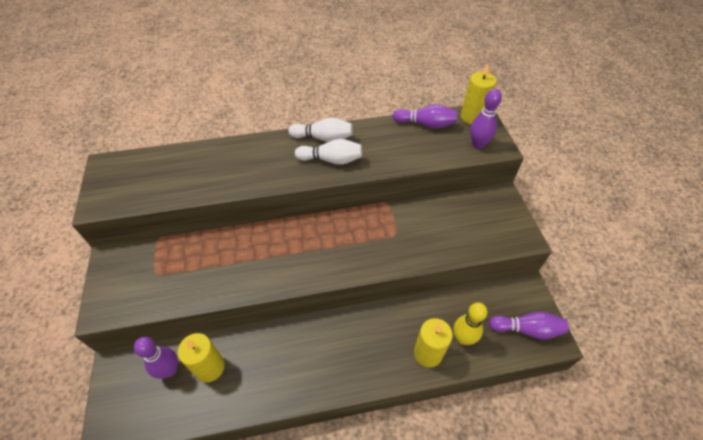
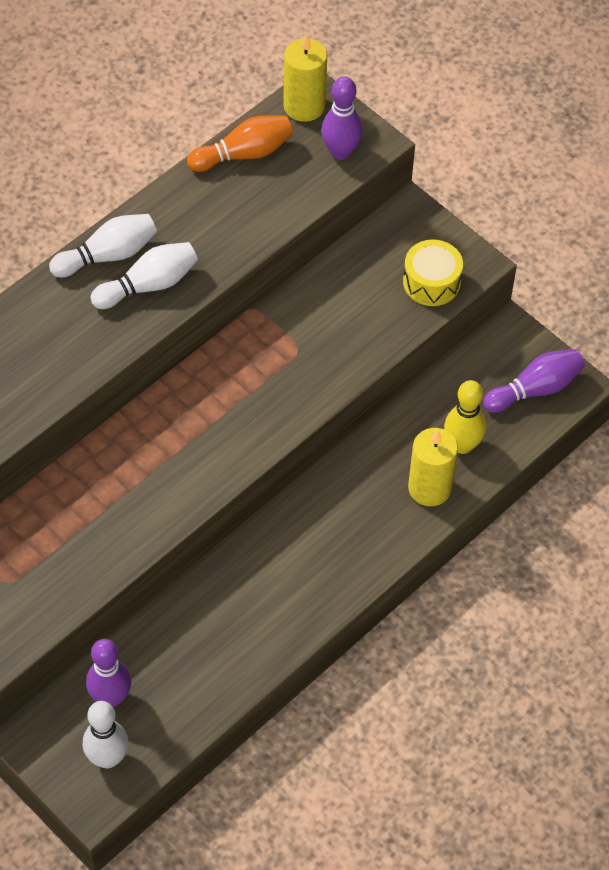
camera: 35 degrees left, 5 degrees up
yellow candle [178,333,225,382] -> none
purple bowling pin [393,104,457,129] -> orange bowling pin [187,115,293,172]
none -> white bowling pin [83,701,129,768]
none -> yellow drum [403,240,463,306]

